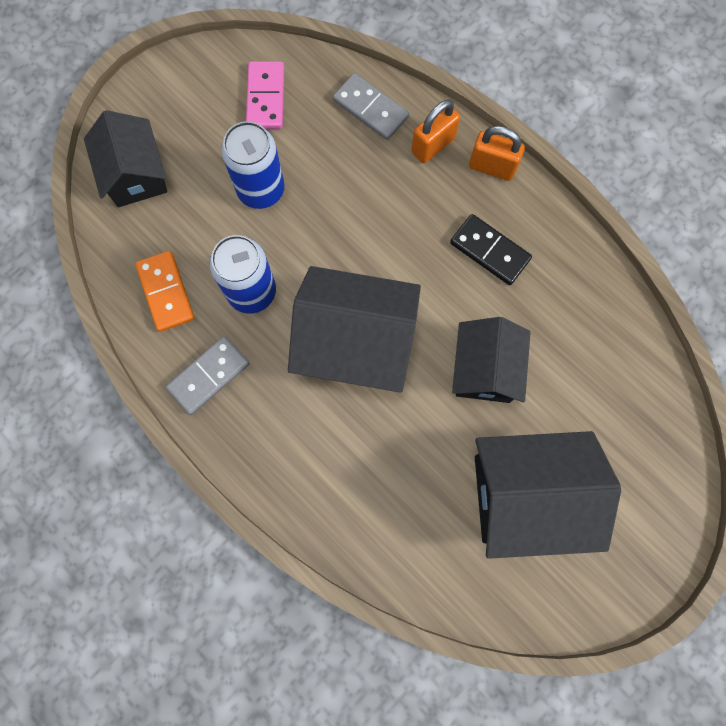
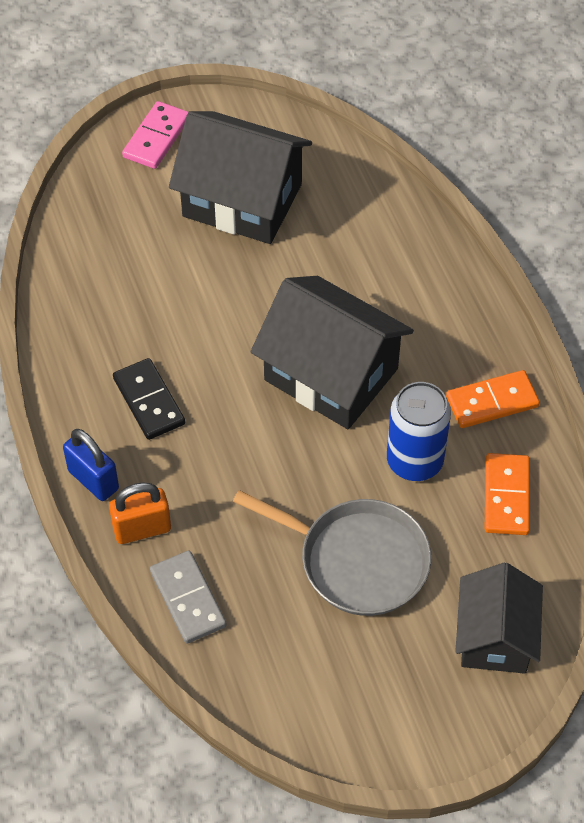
camera: 155 degrees left, 20 degrees down
grey domino [166,336,250,415] -> orange domino [446,370,540,428]
blue can [221,121,285,209] -> grey pan [233,490,431,616]
pink domino [246,61,284,129] -> pink domino moved to [122,101,188,169]
black house [452,317,531,403] -> none
orange padlock [469,126,525,181] -> blue padlock [63,429,119,501]

